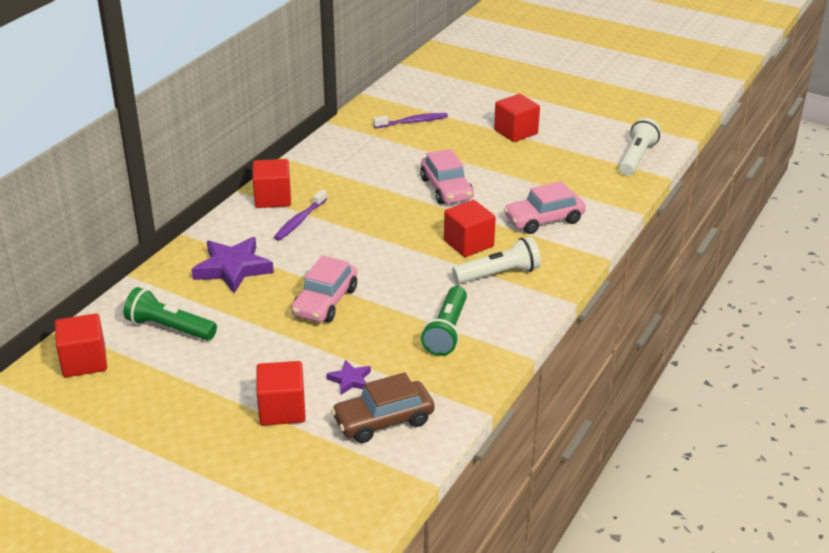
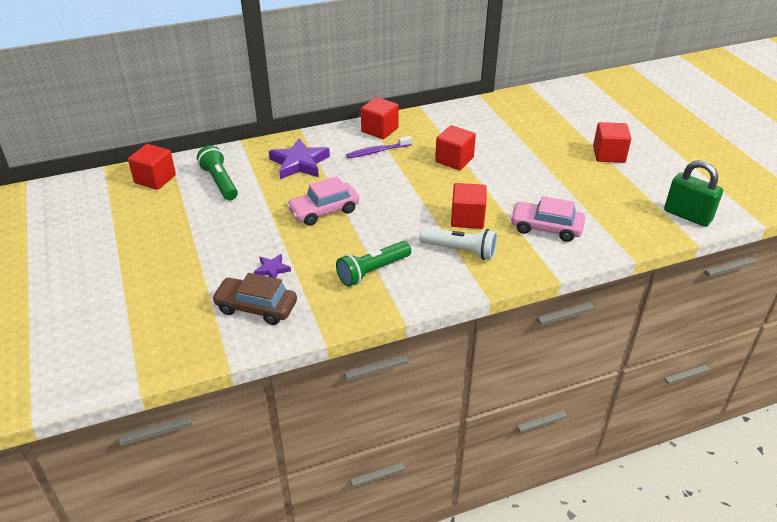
camera: 40 degrees right, 5 degrees up
red cube [257,361,306,426] -> red cube moved to [435,125,476,170]
purple toothbrush [373,113,448,128] -> none
pink car [420,149,474,204] -> none
white flashlight [619,118,661,176] -> green padlock [664,160,723,227]

